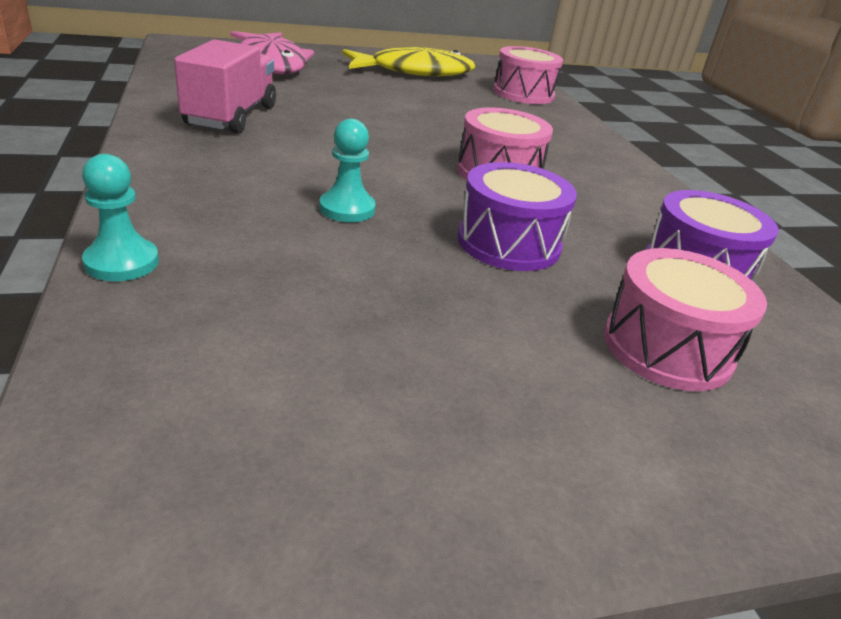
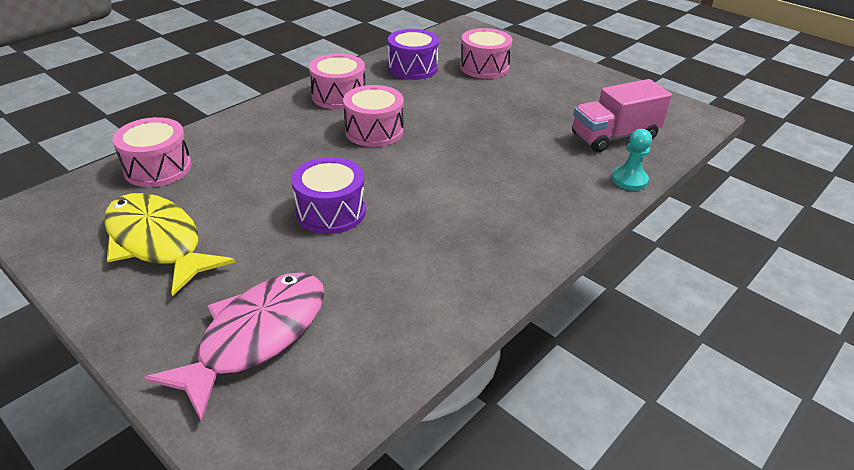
camera: 120 degrees left, 5 degrees up
pink truck [174,39,276,134] -> pink truck moved to [572,79,672,152]
turquoise pawn [319,119,376,222] -> none
purple drum [458,162,577,271] -> purple drum moved to [291,157,366,234]
none -> pink drum [309,53,365,110]

